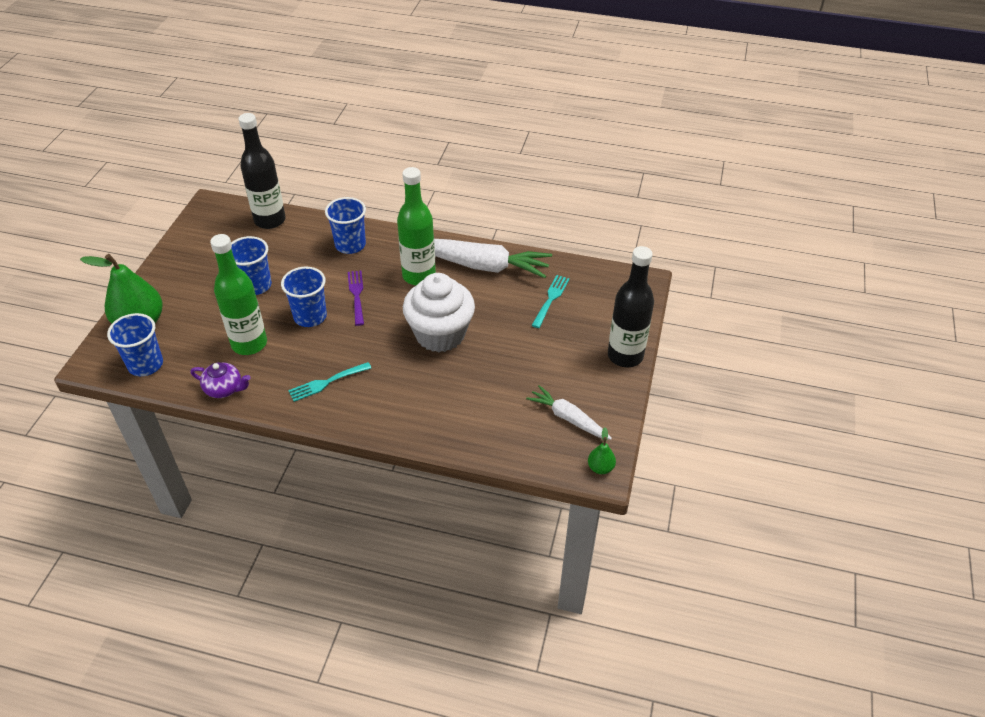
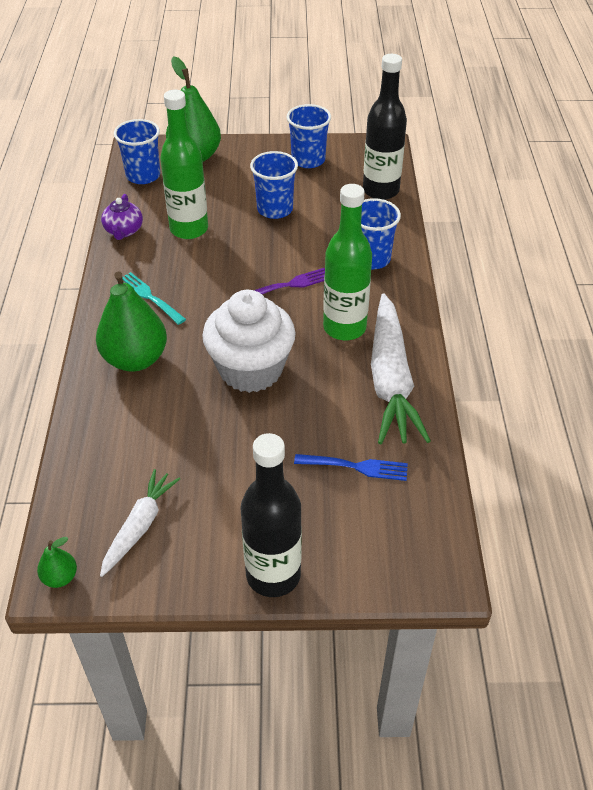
camera: 75 degrees right, 0 degrees up
blue cup [281,267,327,327] -> blue cup moved to [287,104,331,168]
turquoise fork [531,275,570,328] -> blue fork [294,454,408,481]
none -> green pear [96,271,167,372]

